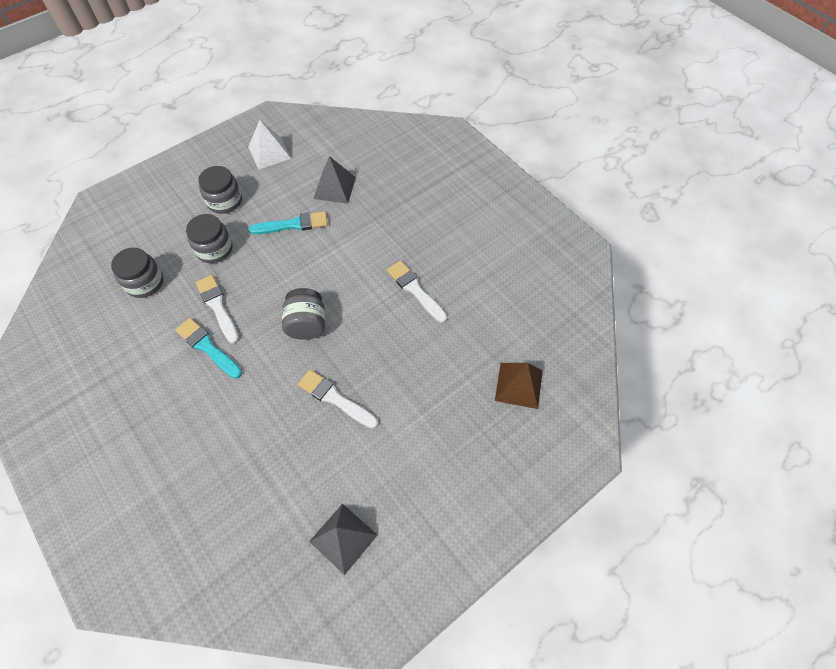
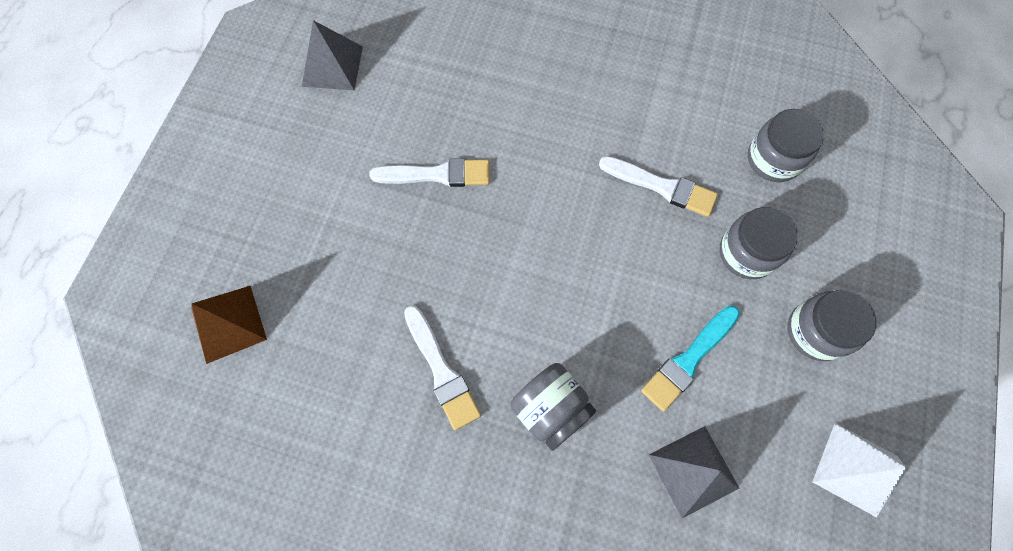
camera: 145 degrees right, 10 degrees up
turquoise brush [175,318,242,379] -> none
grey jar [282,288,325,340] -> grey jar moved to [510,363,596,451]
white brush [387,260,447,323] -> white brush turned 45 degrees clockwise [404,305,481,430]

